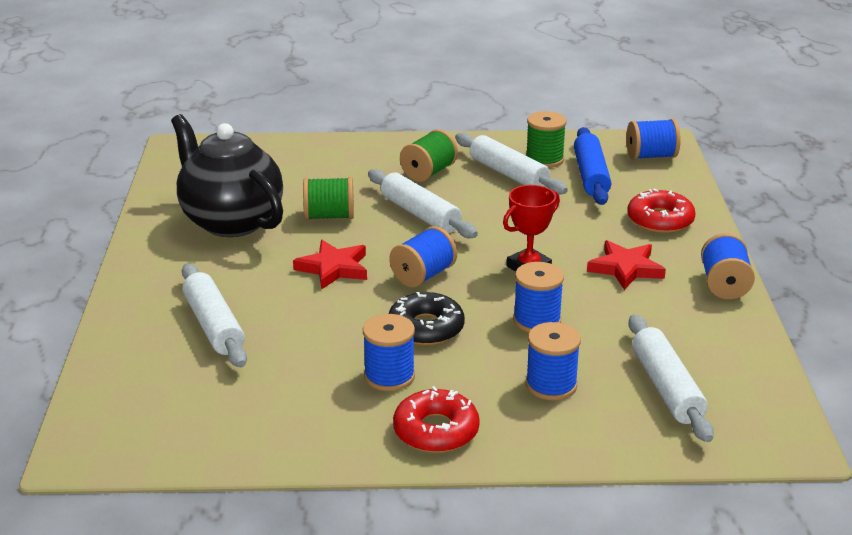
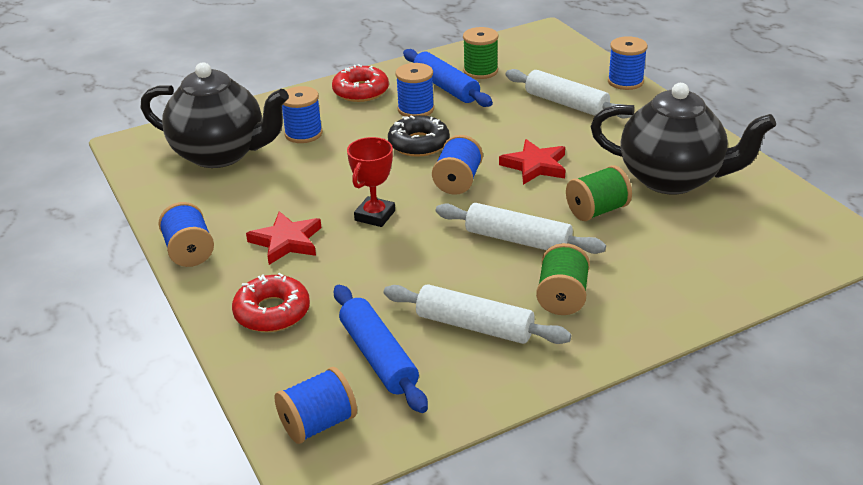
camera: 155 degrees right, 5 degrees up
blue spool [513,262,564,332] -> blue spool moved to [608,36,647,90]
green spool [526,111,567,168] -> green spool moved to [463,27,498,79]
white rolling pin [628,314,714,442] -> black teapot [141,62,289,168]
none -> blue rolling pin [403,49,493,107]

